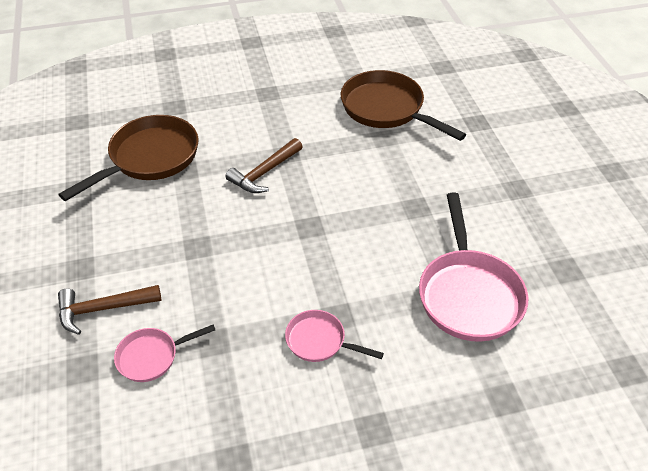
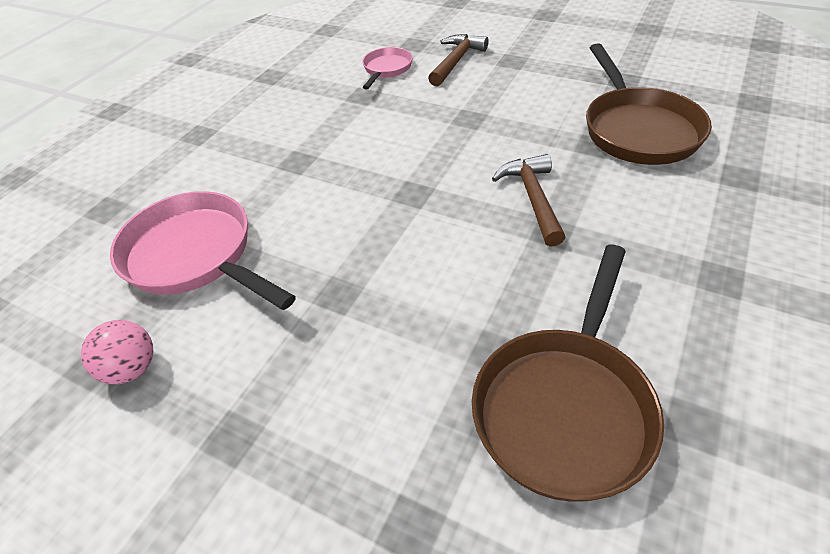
camera: 135 degrees right, 0 degrees up
pink pan [285,310,384,362] -> none
brown pan [341,70,467,141] -> brown pan turned 120 degrees clockwise [472,245,664,502]
none -> pink ball [81,320,153,384]

